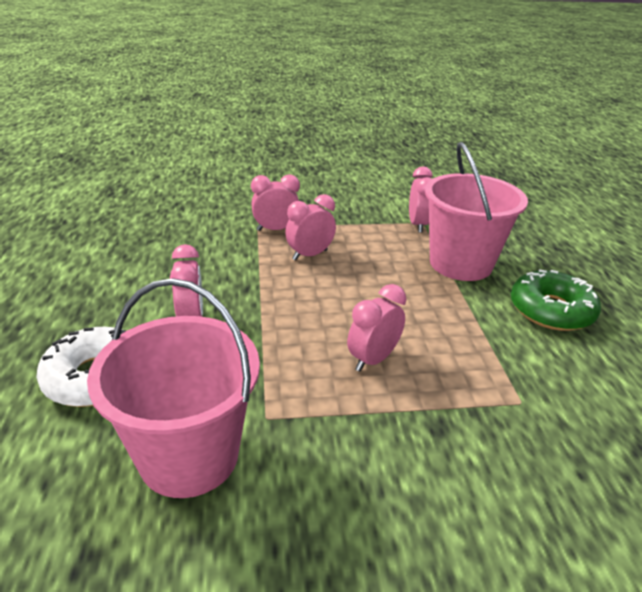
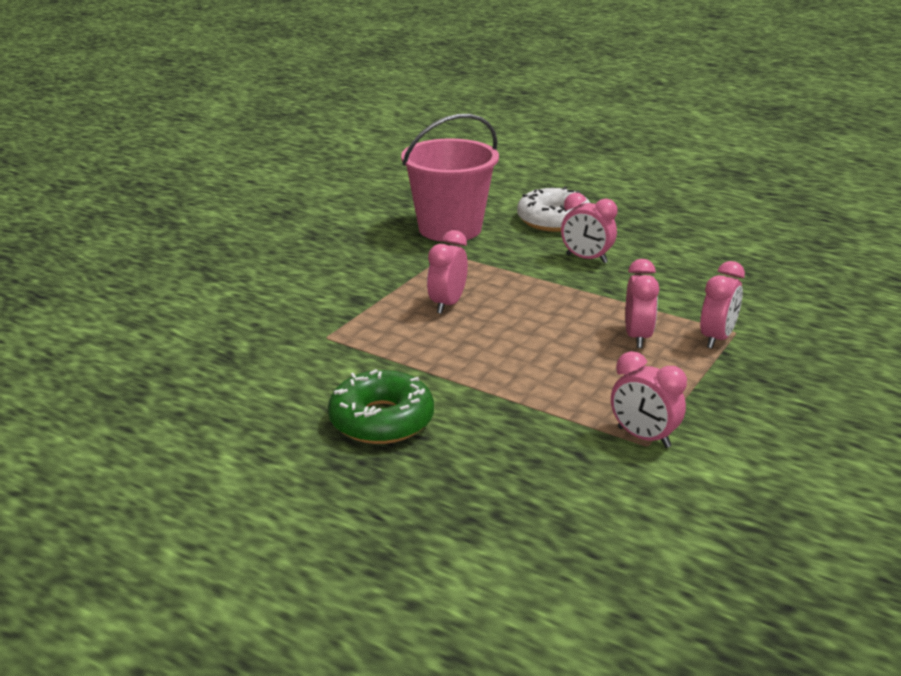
camera: 130 degrees right, 5 degrees down
pink clock [347,284,406,372] -> pink clock turned 150 degrees counterclockwise [427,230,468,314]
pink bucket [425,142,528,281] -> none

